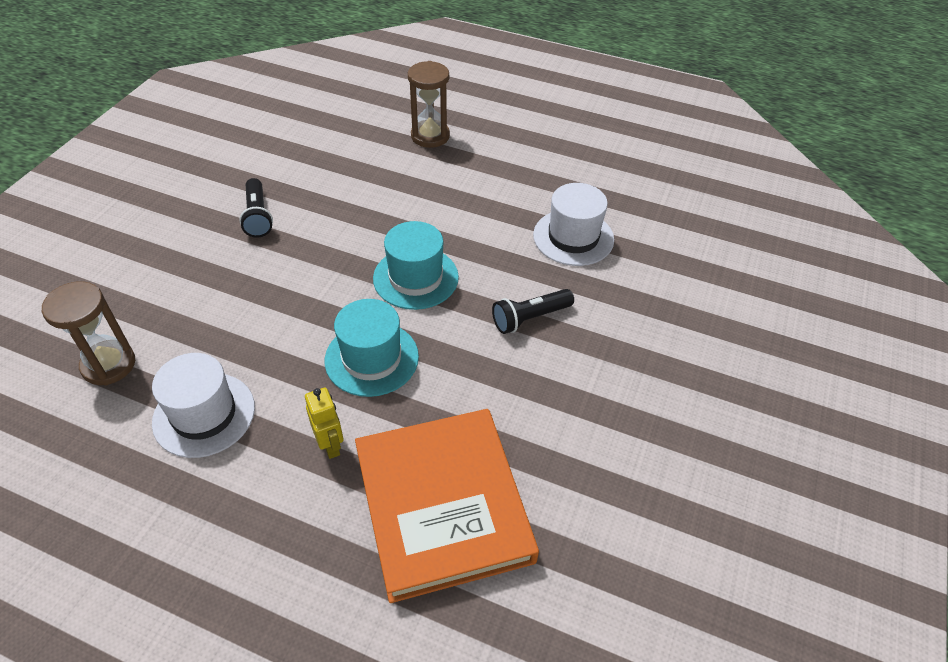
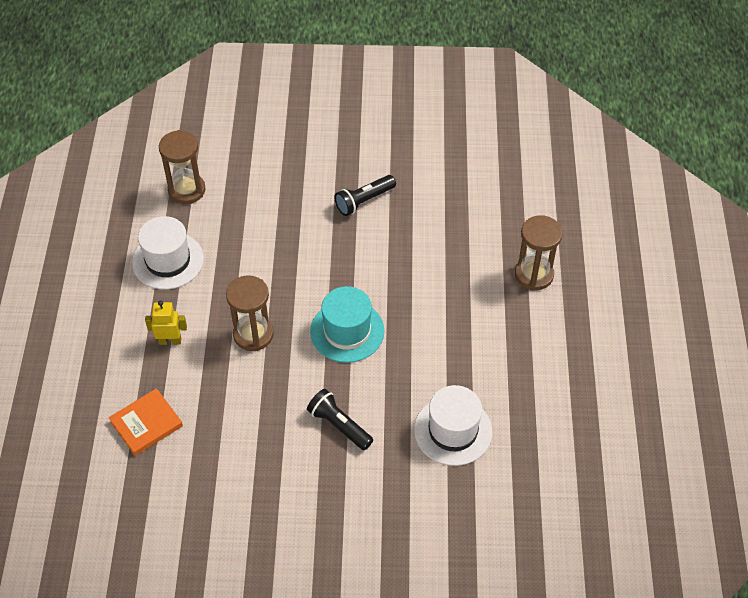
camera: 70 degrees right, 5 degrees up
yellow robot [305,387,344,459] -> yellow robot turned 135 degrees counterclockwise [145,301,187,345]
turquoise hat [325,299,419,397] -> brown hourglass [226,275,274,351]
orange book [355,409,539,603] -> orange book [109,388,183,456], size x0.47

